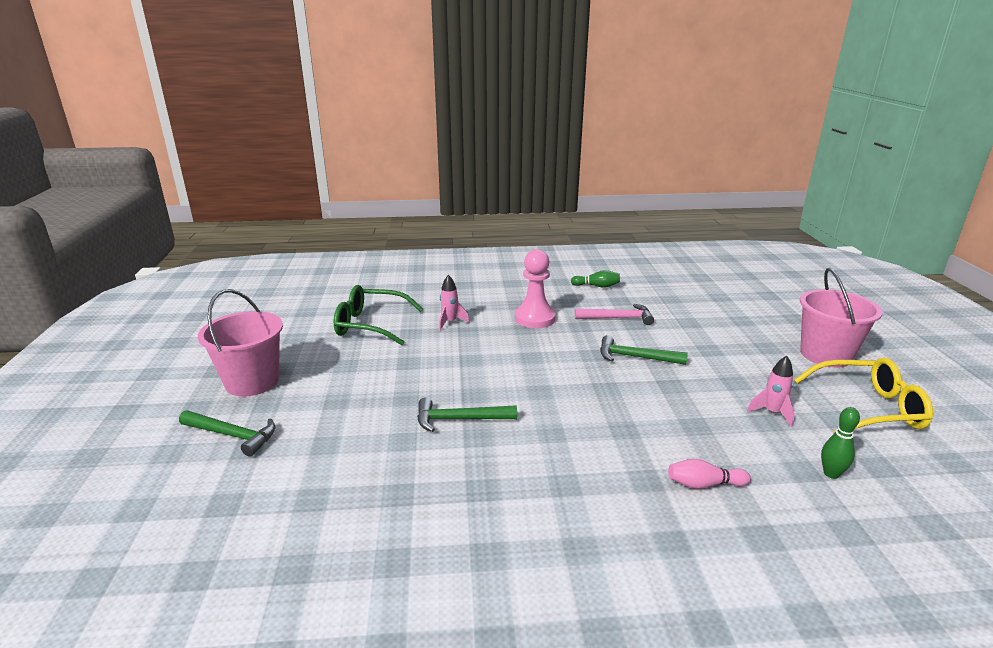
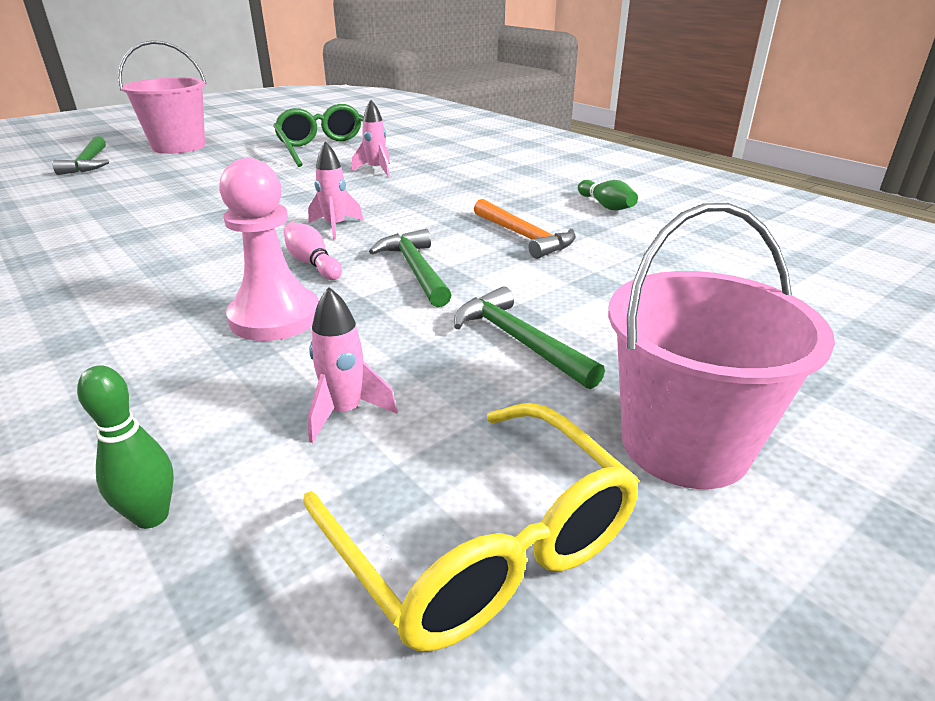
camera: 55 degrees right, 5 degrees up
green hammer [417,397,517,432] -> green hammer moved to [454,287,605,389]
pink pawn [515,249,556,328] -> pink pawn moved to [219,158,319,341]
pink hammer [575,304,654,325] -> orange hammer [474,199,576,259]
pink bowling pin [668,459,751,489] -> pink bowling pin moved to [284,222,342,280]
none -> pink rocket [308,141,363,239]

